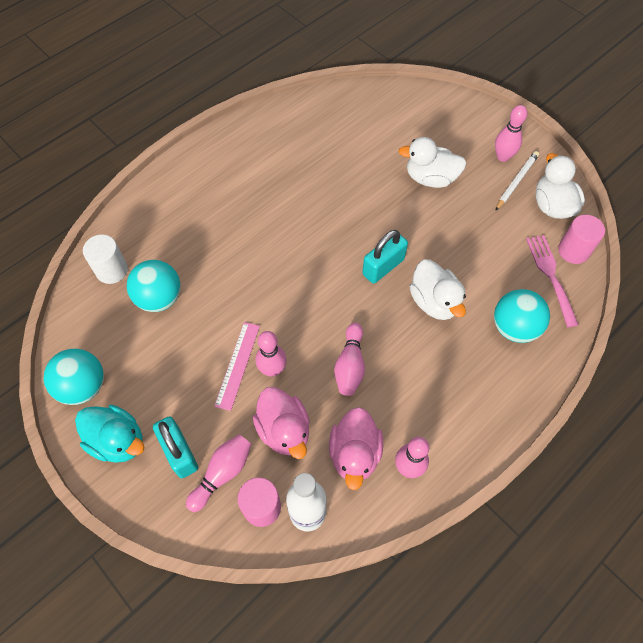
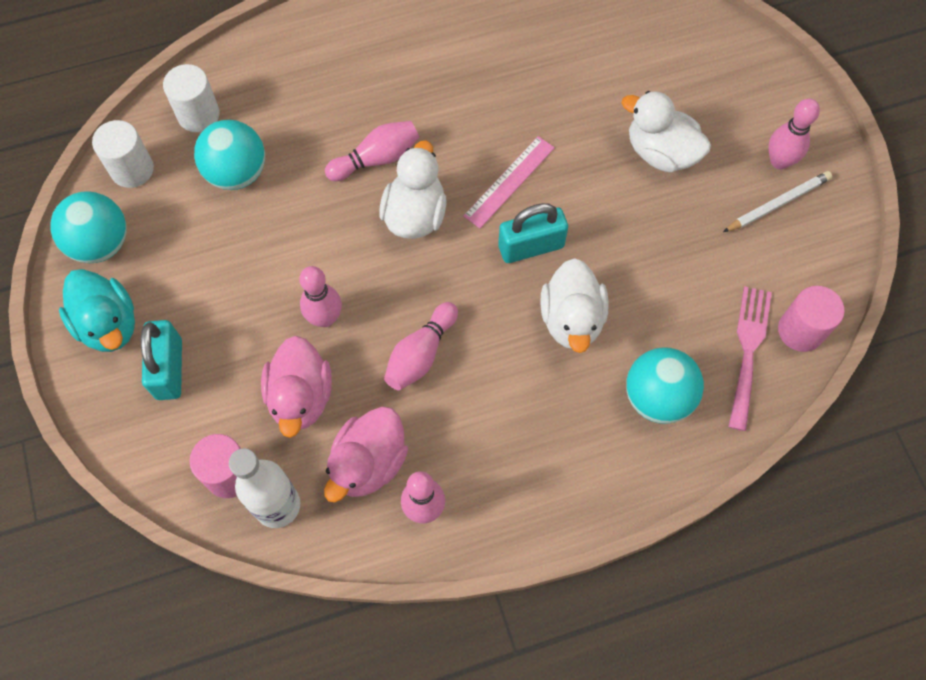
camera: 25 degrees right, 5 degrees up
pink bowling pin [186,434,251,512] -> pink bowling pin moved to [325,121,419,181]
pink ruler [214,322,260,411] -> pink ruler moved to [463,136,555,228]
white duck [536,153,585,219] -> white duck moved to [379,140,447,239]
none -> white cylinder [92,120,154,188]

